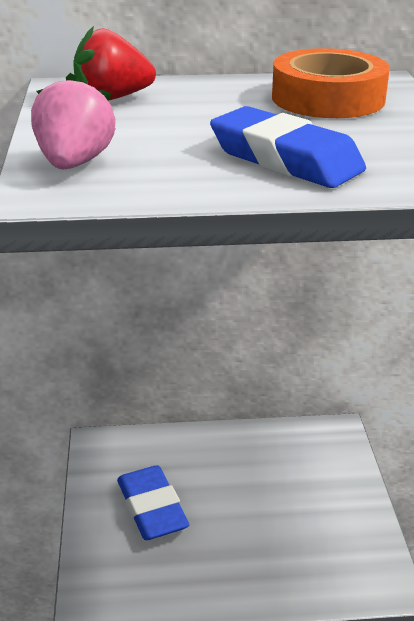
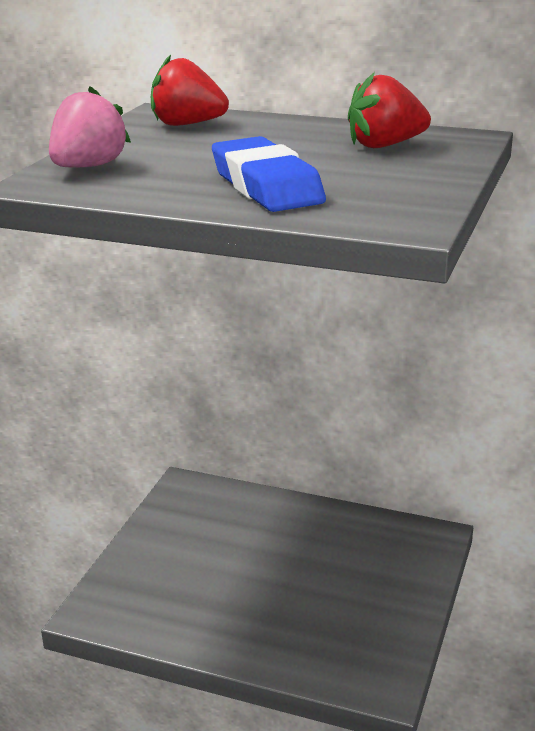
camera: 25 degrees right, 5 degrees down
blue eraser [117,465,189,540] -> none
orange tape [272,48,390,118] -> red strawberry [348,72,431,148]

